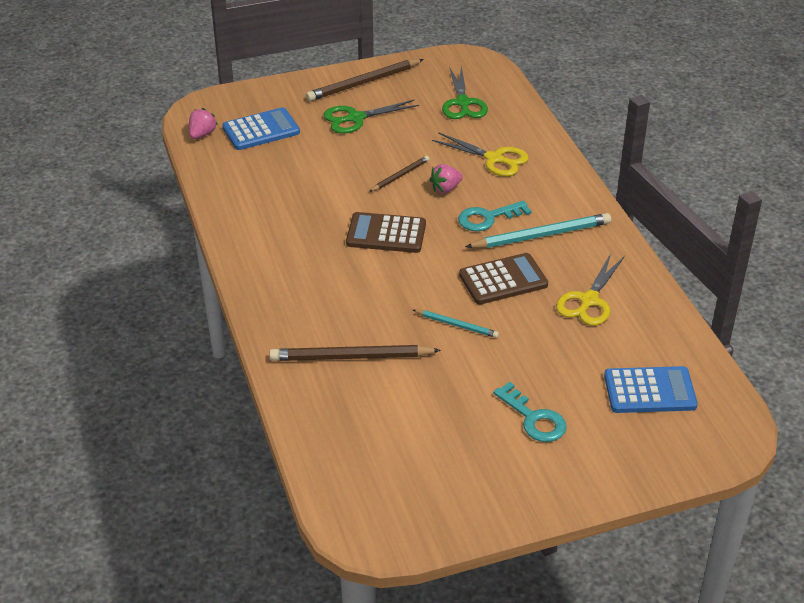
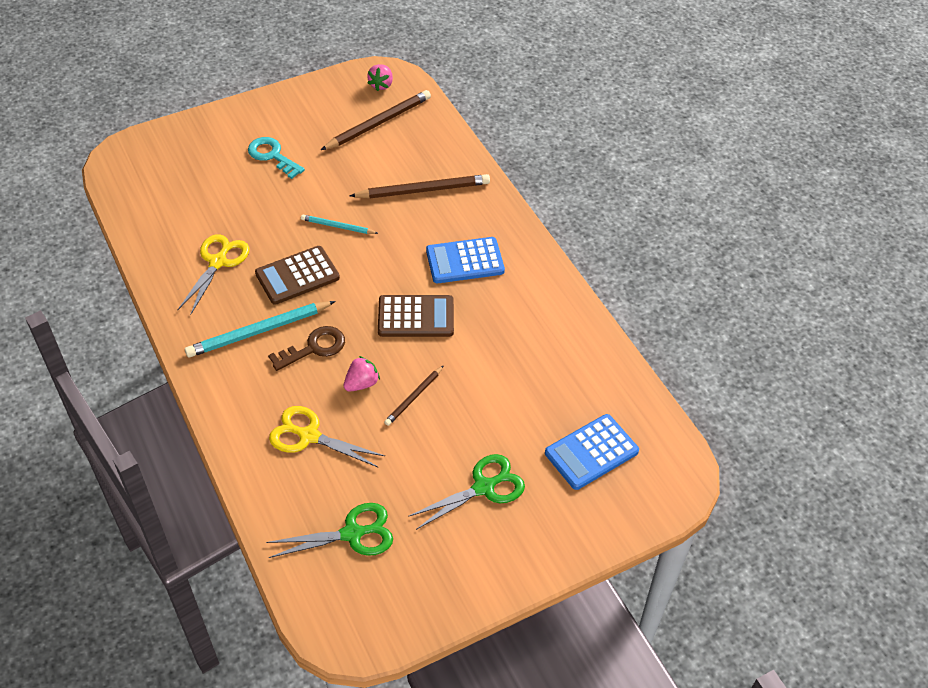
camera: 170 degrees right, 10 degrees up
pink strawberry [189,108,217,139] -> pink strawberry moved to [367,64,393,91]
brown pencil [306,59,424,101] -> brown pencil moved to [321,90,431,150]
green scissors [442,65,488,119] -> green scissors turned 90 degrees clockwise [266,503,393,558]
turquoise key [458,201,532,231] -> brown key [268,326,345,371]
blue calculator [604,366,698,413] -> blue calculator moved to [426,237,505,283]

